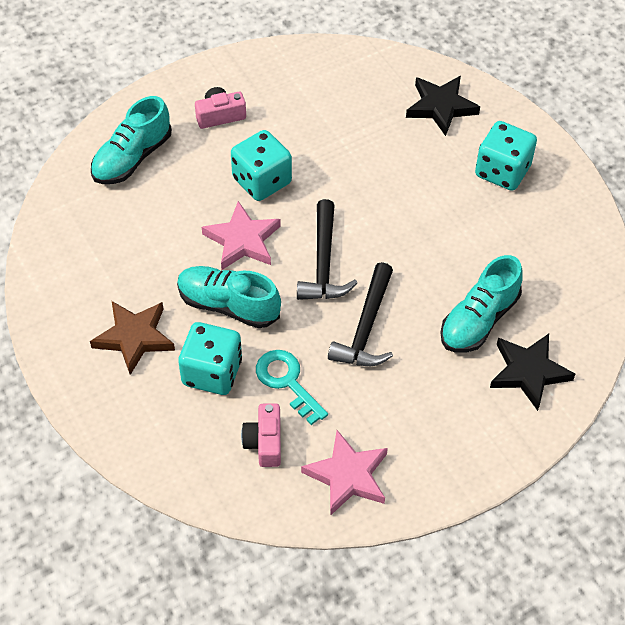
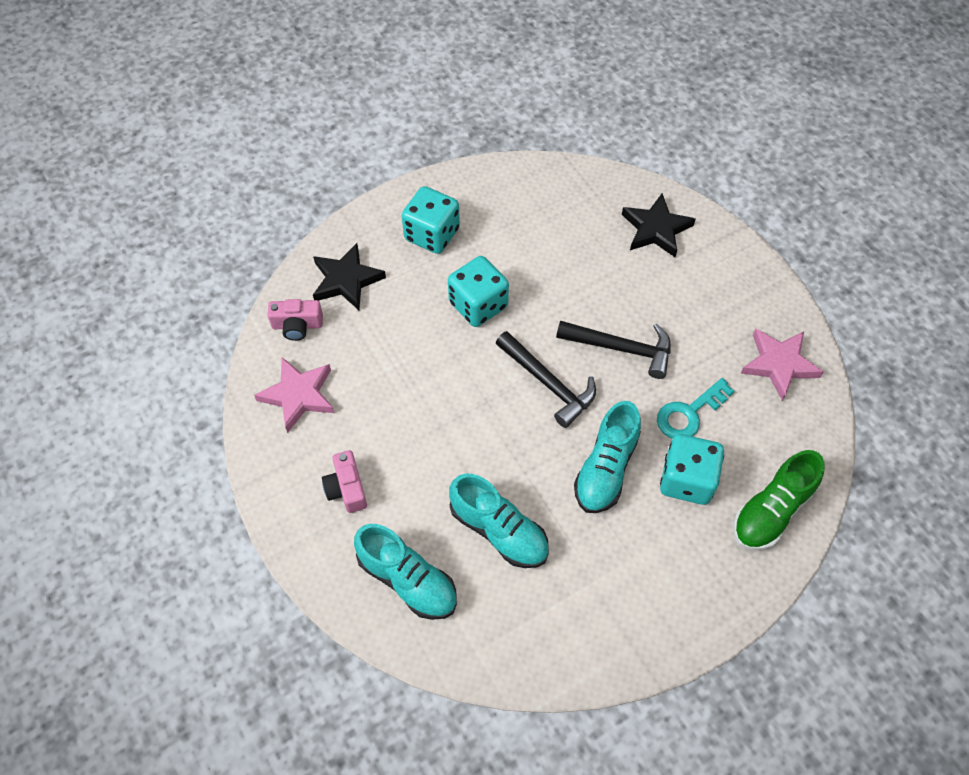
camera: 90 degrees left, 5 degrees up
brown star [90,301,175,375] -> none
pink star [202,201,281,270] -> pink star moved to [254,357,334,433]
turquoise dice [231,130,292,201] -> turquoise dice moved to [448,256,509,327]
pink camera [241,403,281,467] -> pink camera moved to [267,299,323,341]
black hammer [297,199,357,300] -> black hammer turned 45 degrees clockwise [496,331,596,428]
turquoise shoe [440,255,523,353] -> turquoise shoe moved to [449,473,549,568]
none -> green shoe [733,450,824,550]

